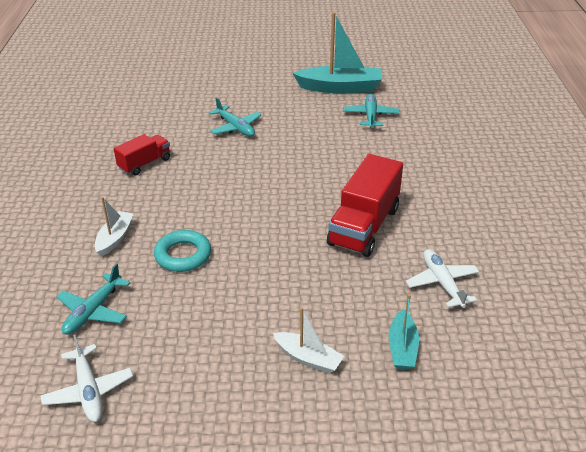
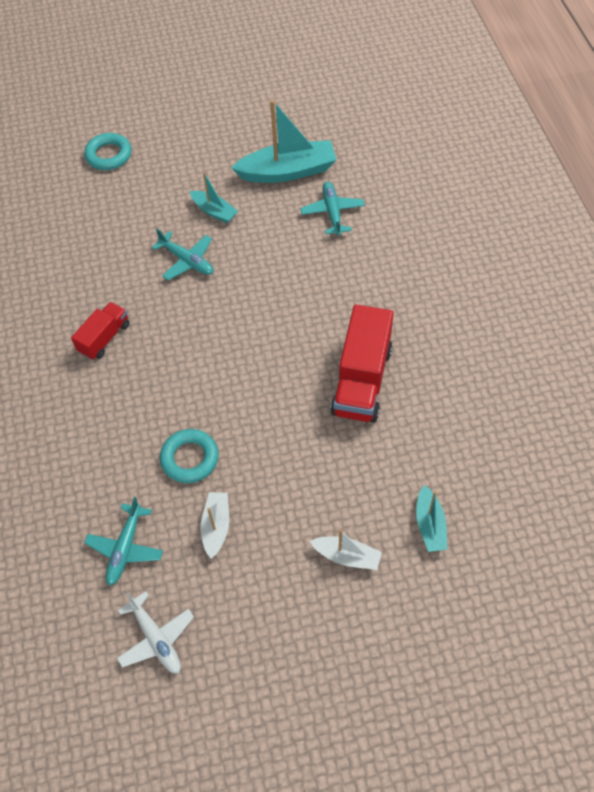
camera: 10 degrees left, 20 degrees up
white boat [95,197,134,257] -> white boat moved to [201,492,229,559]
white plane [406,249,480,308] -> none
none -> turquoise ring [84,133,131,170]
none -> turquoise boat [190,172,238,223]

